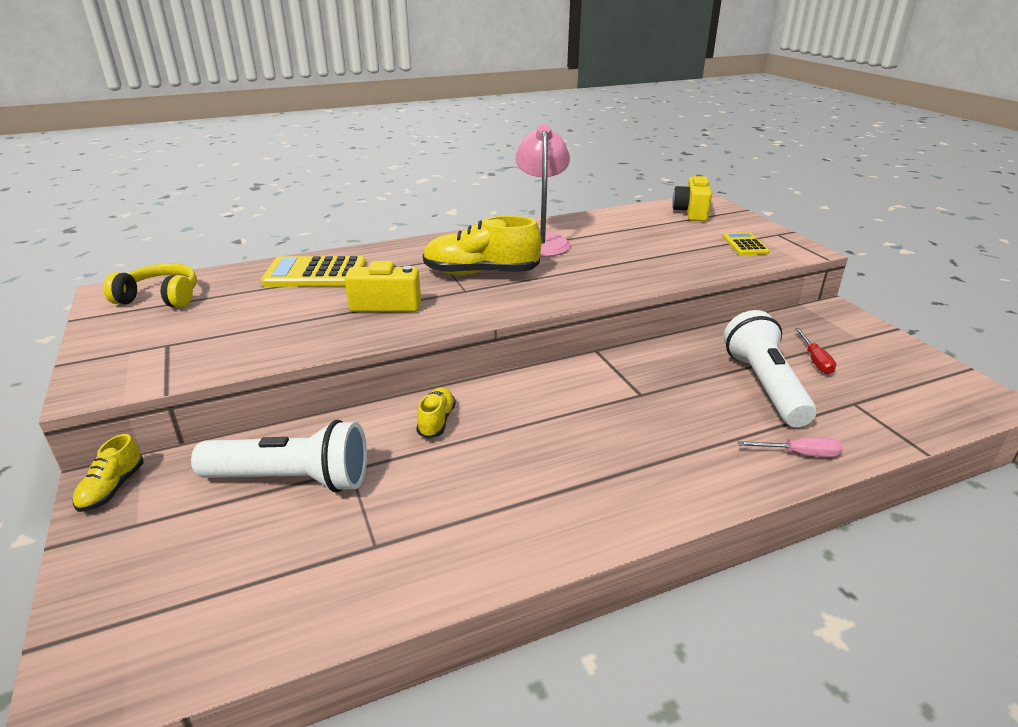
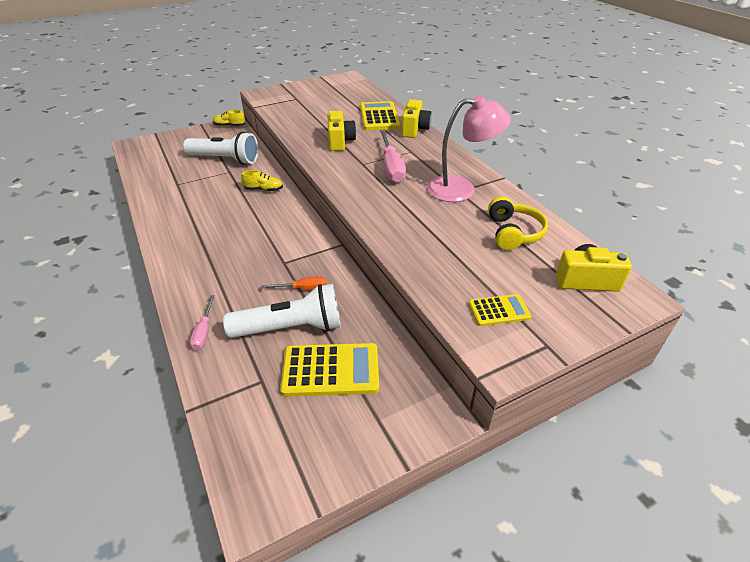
camera: 85 degrees right, 10 degrees up
yellow headphones [103,263,197,308] -> yellow headphones moved to [488,196,548,250]
white flashlight [191,420,367,493] -> white flashlight turned 75 degrees counterclockwise [183,132,258,165]
yellow shoe [423,216,541,275] -> pink screwdriver [380,130,406,183]
red screwdriver [795,328,836,374] -> yellow calculator [280,343,379,397]
none -> orange screwdriver [261,277,327,290]
none -> yellow camera [401,99,432,138]

